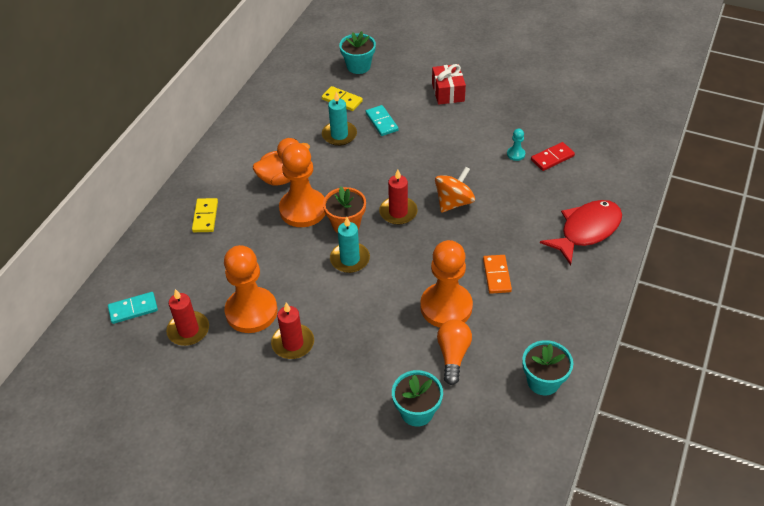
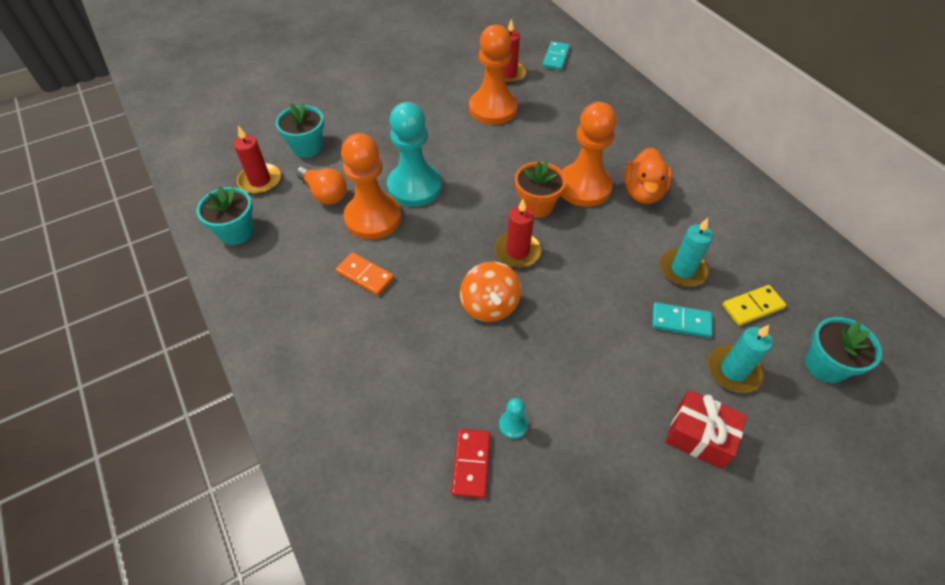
camera: 125 degrees right, 5 degrees up
yellow domino [192,198,218,232] -> none
red candle [271,303,314,359] -> red candle moved to [234,126,281,194]
turquoise candle [330,217,370,273] -> turquoise candle moved to [708,325,773,393]
red fish [540,200,622,265] -> none
none -> turquoise pawn [387,102,442,207]

